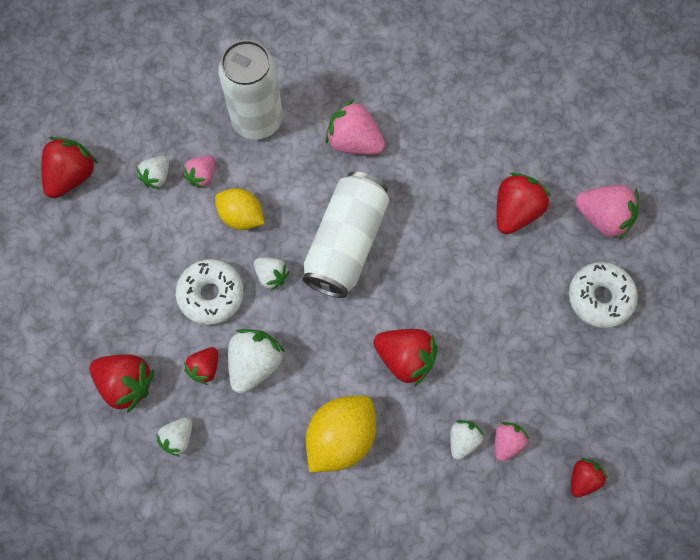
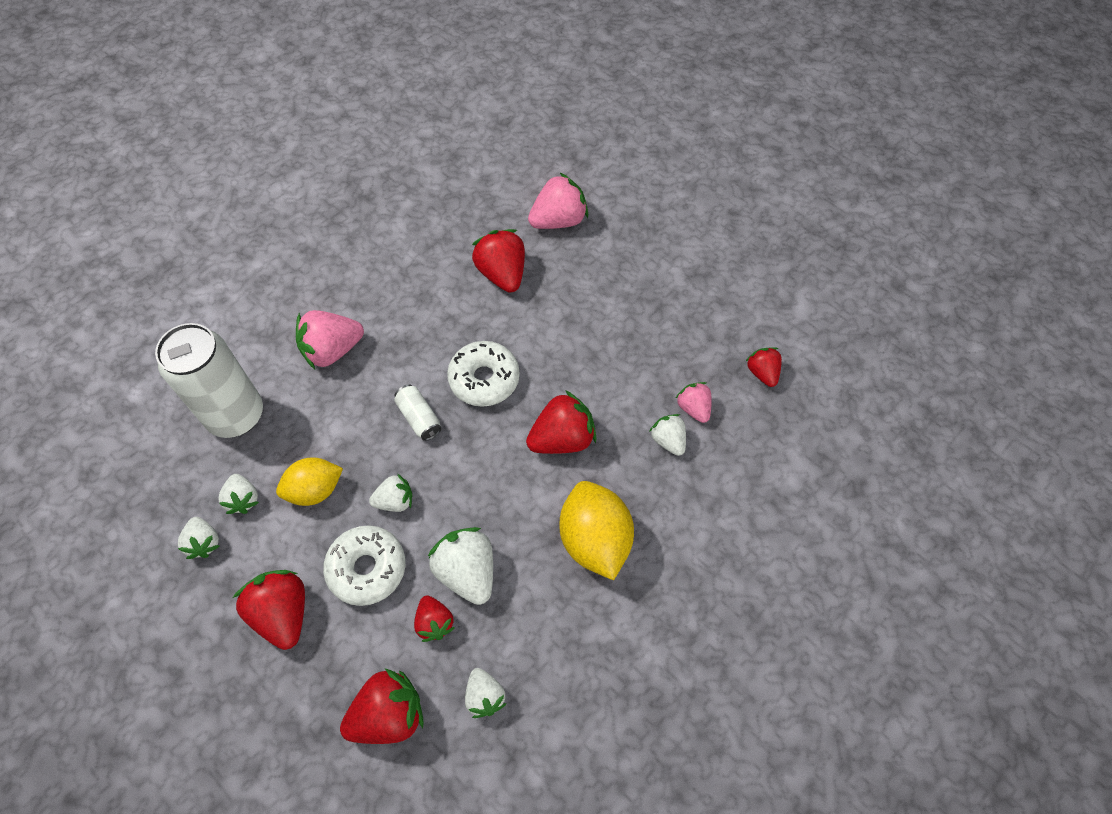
camera: 55 degrees left, 10 degrees down
red strawberry [41,137,98,198] -> red strawberry moved to [233,570,305,650]
pink strawberry [183,155,215,188] -> white strawberry [218,474,259,514]
white can [302,172,390,298] -> white can [394,384,442,441], size x0.43
white donut [569,262,638,328] -> white donut moved to [447,341,520,407]

